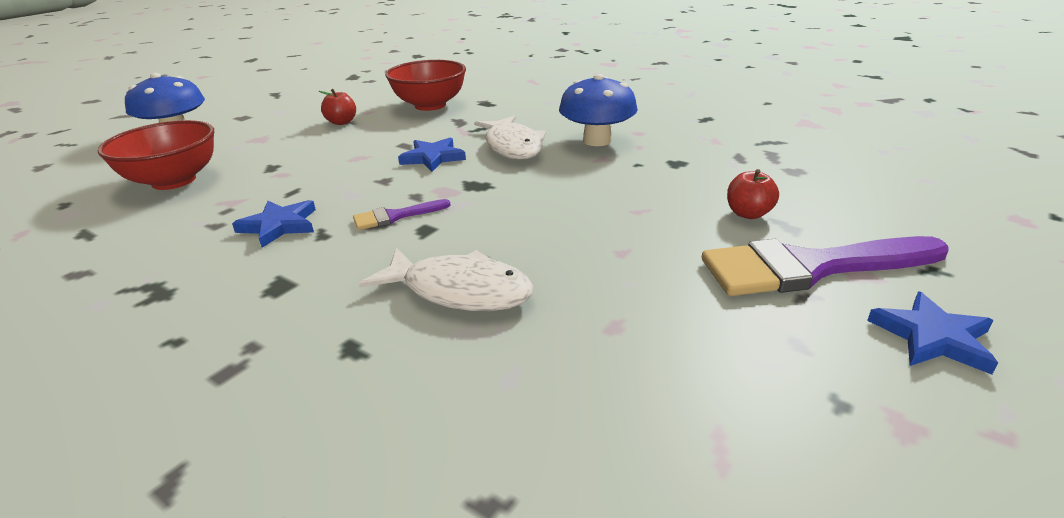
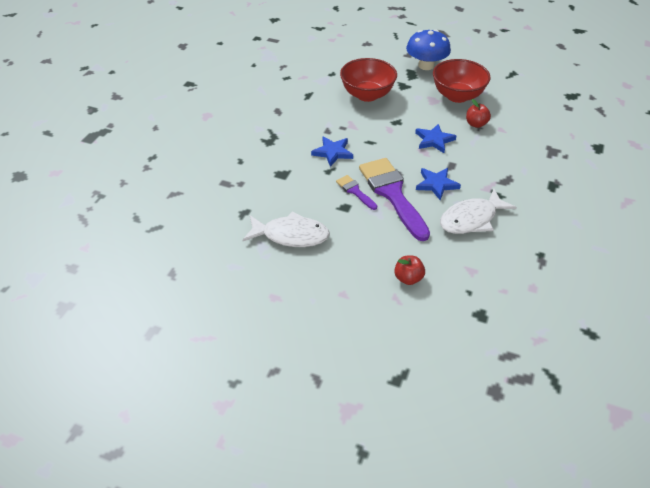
camera: 75 degrees right, 15 degrees up
white fish [359,248,534,311] -> white fish turned 90 degrees counterclockwise [243,211,330,247]
red bowl [385,60,466,111] -> red bowl moved to [433,59,491,103]
blue mushroom [559,74,638,146] -> none
purple brush [702,236,948,296] -> purple brush moved to [359,158,430,241]
red apple [727,169,779,219] -> red apple moved to [394,255,425,285]
blue star [867,292,998,374] -> blue star moved to [415,124,456,153]

